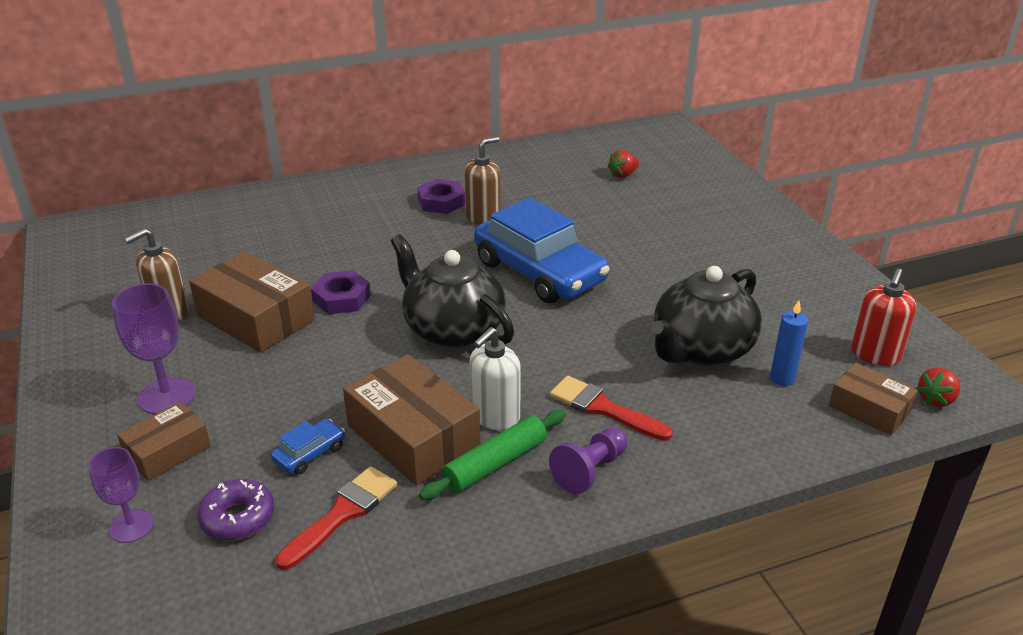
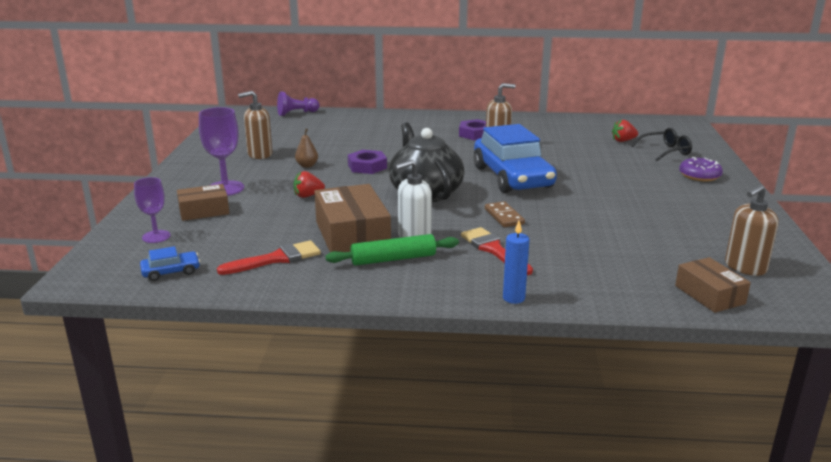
camera: 25 degrees right, 10 degrees down
brown box [189,251,315,353] -> brown pear [295,129,318,168]
purple donut [197,479,274,541] -> purple donut moved to [679,157,723,181]
blue car [271,419,345,475] -> blue car moved to [140,246,200,281]
purple pawn [549,427,627,494] -> purple pawn moved to [277,92,320,116]
black teapot [651,266,762,366] -> none
blue candle [770,300,808,386] -> blue candle moved to [503,221,530,304]
red soap dispenser [851,268,916,366] -> brown soap dispenser [725,185,779,276]
red strawberry [916,368,960,407] -> red strawberry moved to [294,171,325,198]
none -> brown domino [485,201,525,227]
none -> black glasses [631,128,692,161]

